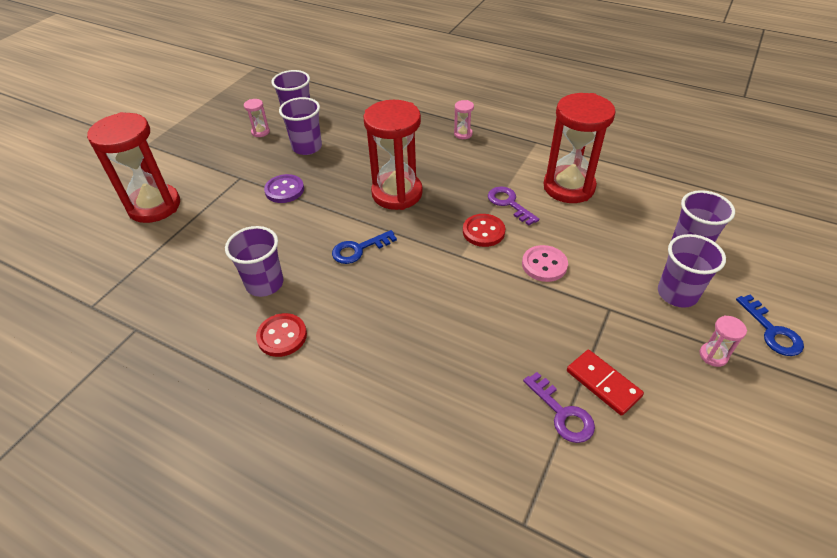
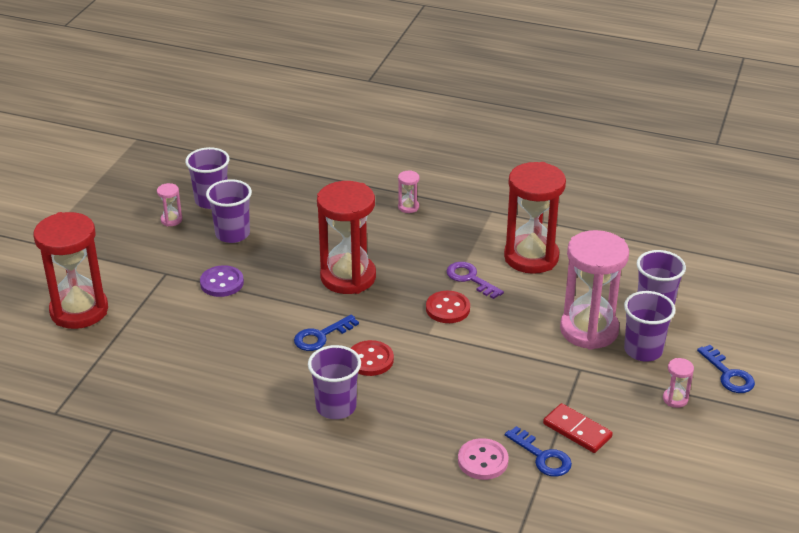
camera: 10 degrees left, 10 degrees down
purple cup [225,226,284,297] -> purple cup moved to [308,345,361,419]
red button [256,313,307,357] -> red button moved to [351,340,394,376]
pink button [522,245,568,282] -> pink button moved to [458,438,509,480]
purple key [523,372,595,443] -> blue key [505,426,572,477]
none -> pink hourglass [560,230,629,350]

